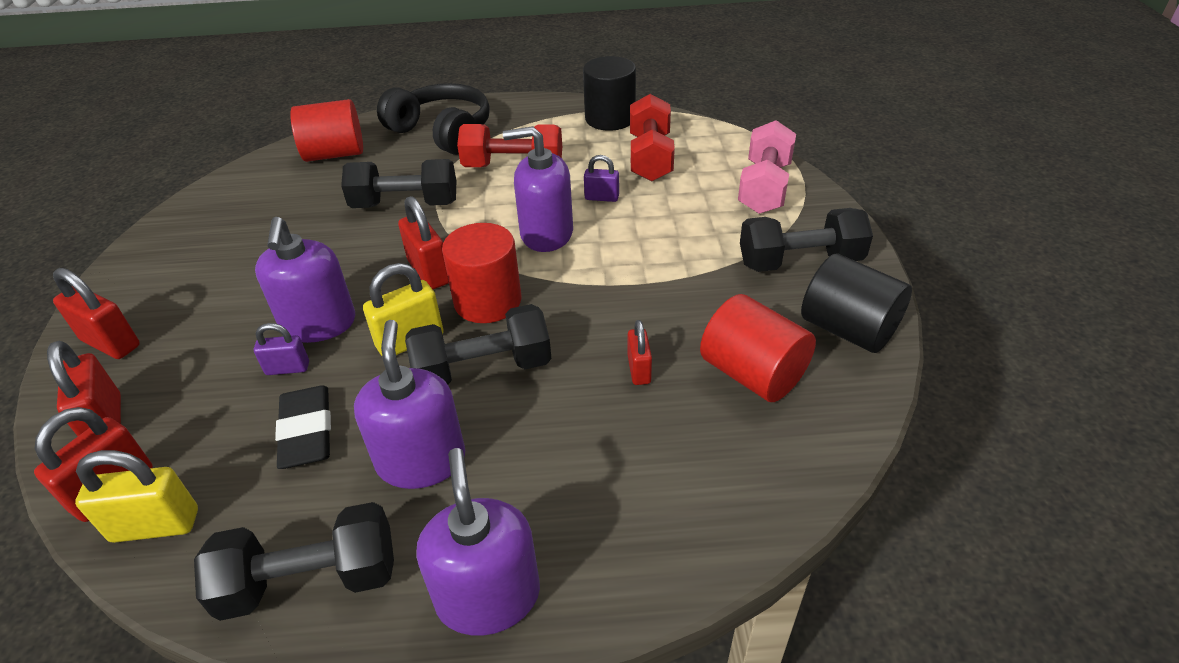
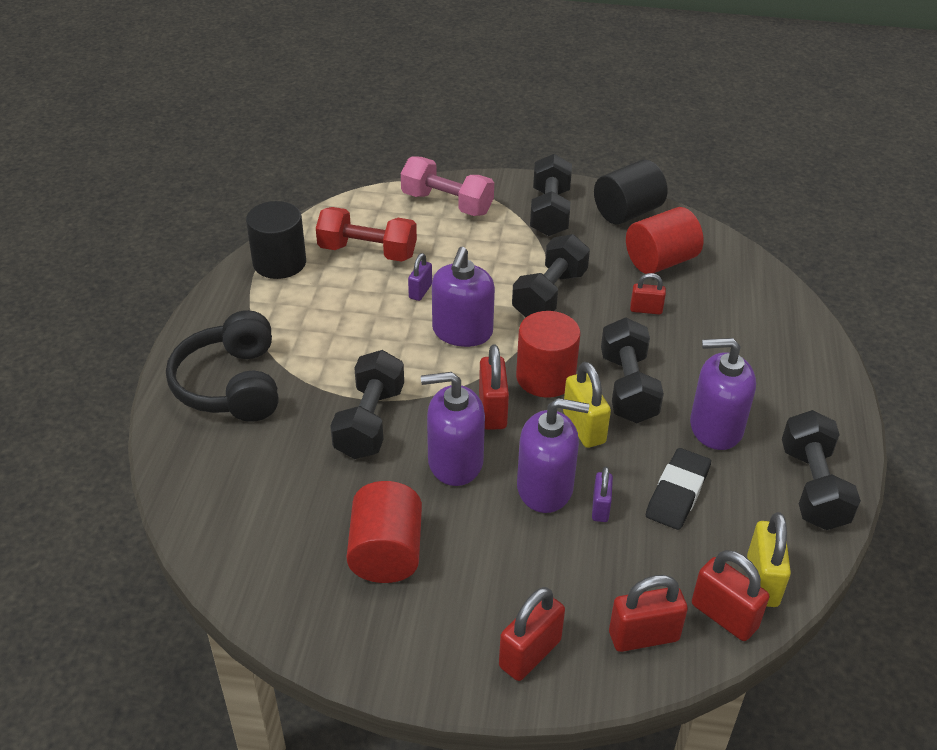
camera: 80 degrees left, 0 degrees up
black eraser [275,385,331,469] -> black eraser turned 60 degrees counterclockwise [646,448,711,530]
red cylinder [290,99,363,162] -> red cylinder moved to [346,481,422,583]
black headphones [377,83,490,155] -> black headphones turned 60 degrees counterclockwise [166,310,279,422]
red padlock [398,196,449,289] -> red padlock turned 75 degrees counterclockwise [479,345,509,430]
purple soap dispenser [417,448,540,636] -> purple soap dispenser moved to [421,372,485,486]
red dumbbell [457,124,562,167] -> none
none -> black dumbbell [512,234,590,317]

